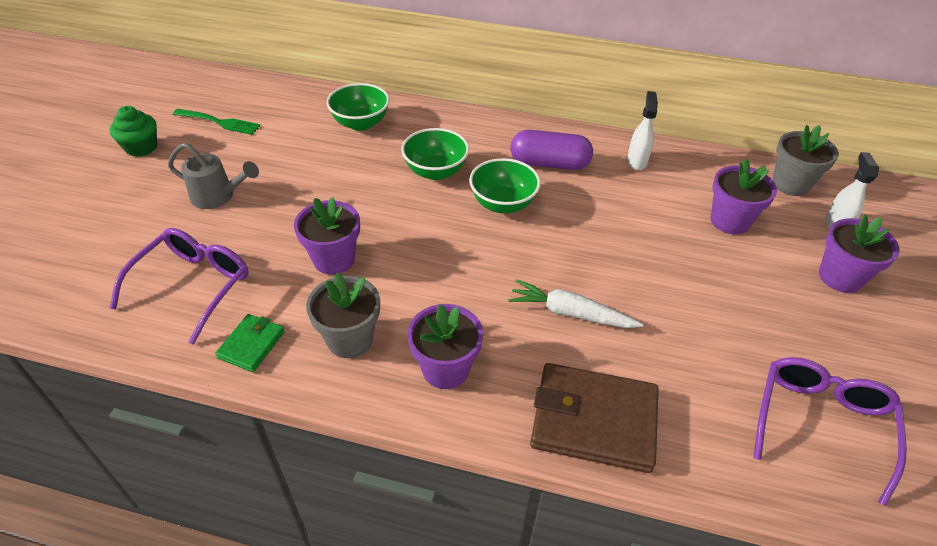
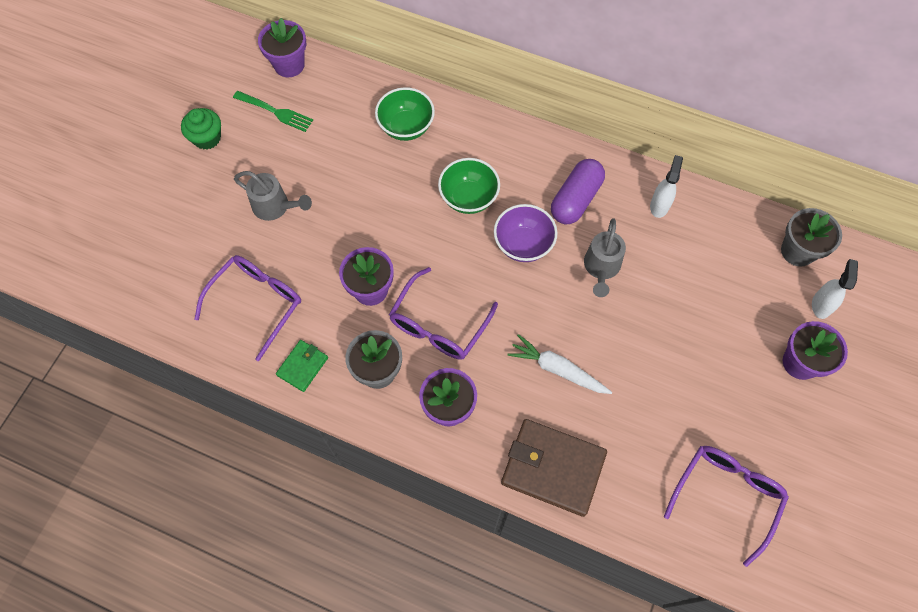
camera: 10 degrees right, 20 degrees up
green bowl [469,158,541,214] -> purple bowl [494,204,558,262]
purple capsule [510,130,593,170] -> purple capsule turned 75 degrees counterclockwise [551,159,605,224]
purple flower pot [711,159,777,235] -> purple flower pot moved to [258,18,306,77]
none -> purple glasses [389,267,498,360]
none -> grey watering can [584,218,626,297]

